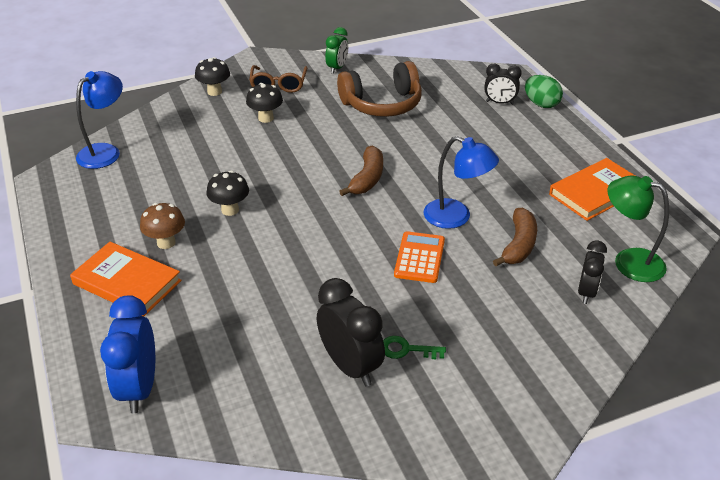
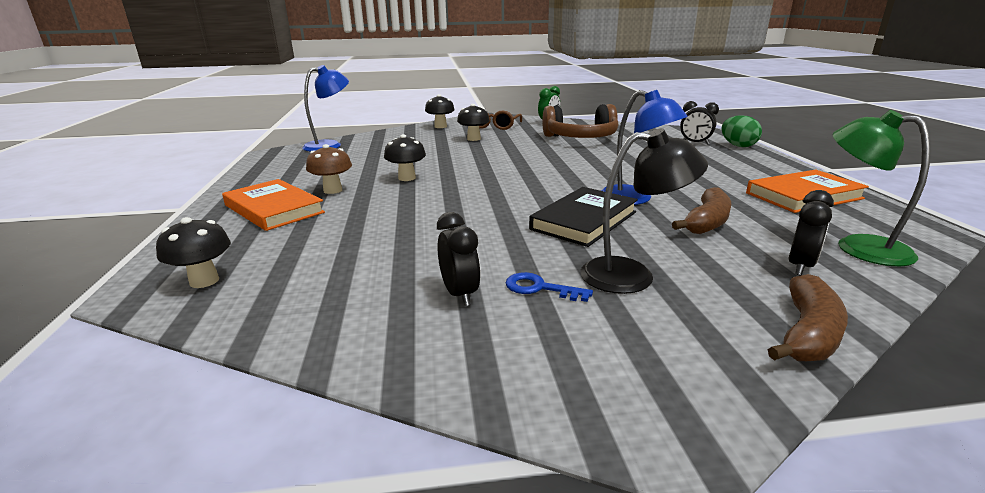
camera: 15 degrees right, 15 degrees down
blue clock [100,295,155,413] -> black mushroom [156,217,231,288]
black clock [317,278,385,386] -> black clock [437,212,481,306], size x0.62
brown banana [339,146,383,196] -> brown banana moved to [768,274,848,361]
green key [383,336,446,359] -> blue key [506,272,593,302]
orange calculator [394,231,445,283] -> black book [529,187,638,247]
none -> black lamp [580,128,708,294]

